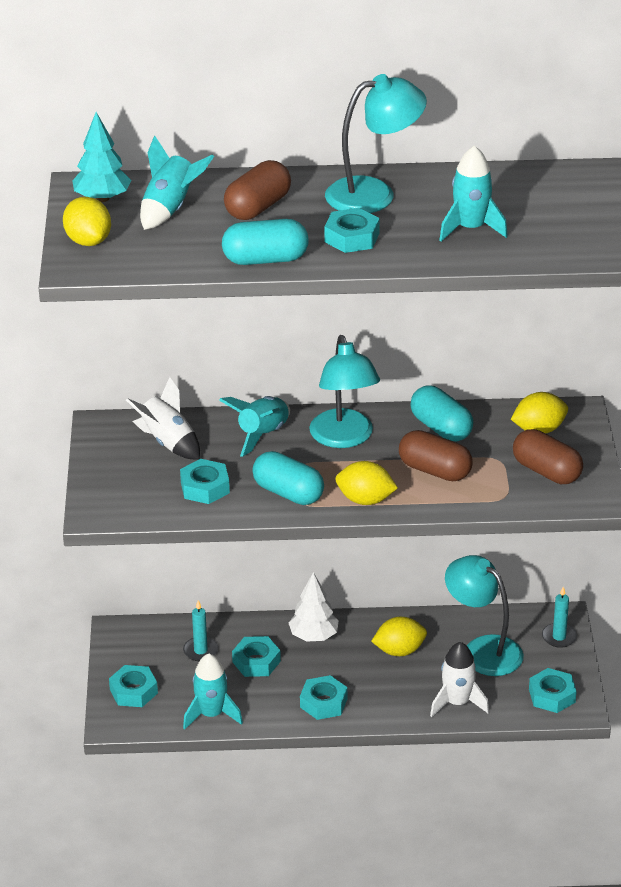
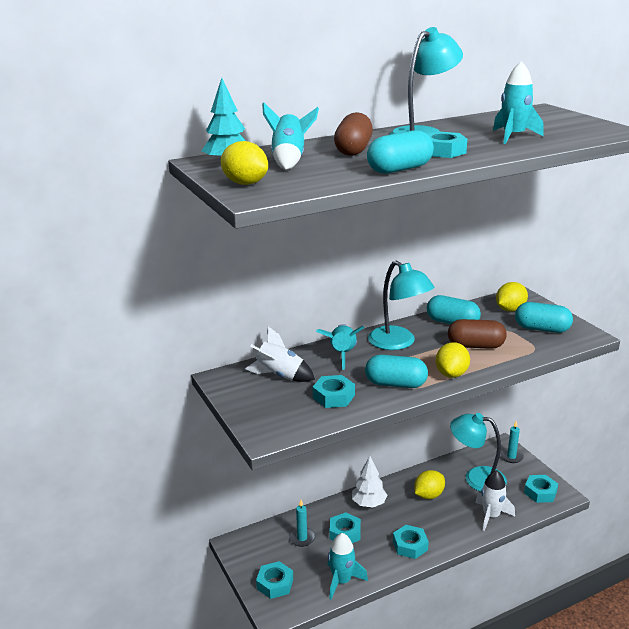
camera: 25 degrees left, 10 degrees down
yellow lemon [335,461,398,505] -> yellow lemon turned 60 degrees counterclockwise [436,342,470,378]
brown capsule [513,429,583,484] -> turquoise capsule [515,302,573,333]

